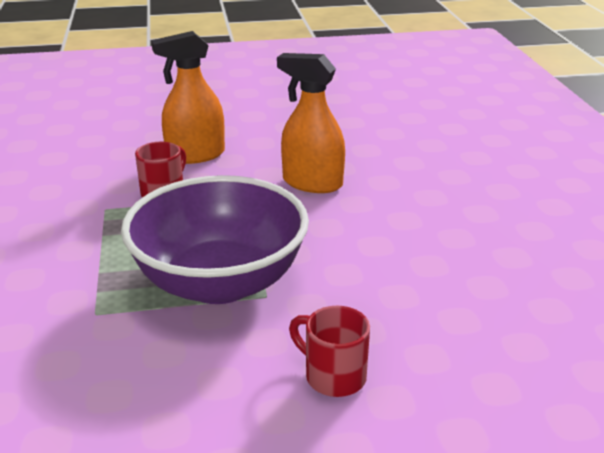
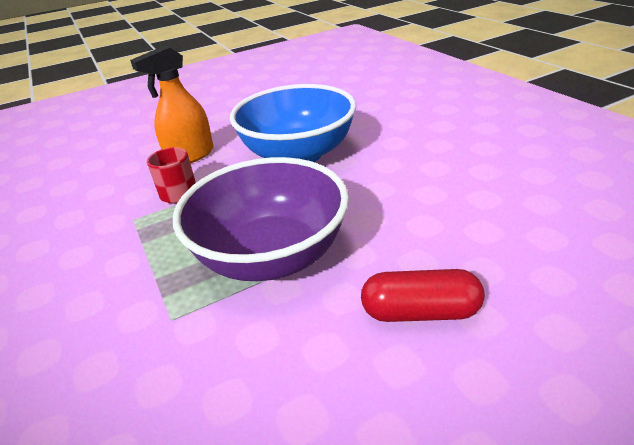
camera: 15 degrees left, 5 degrees up
orange spray bottle [277,53,345,193] -> blue bowl [230,84,356,162]
red mug [289,306,370,397] -> red capsule [361,269,485,322]

